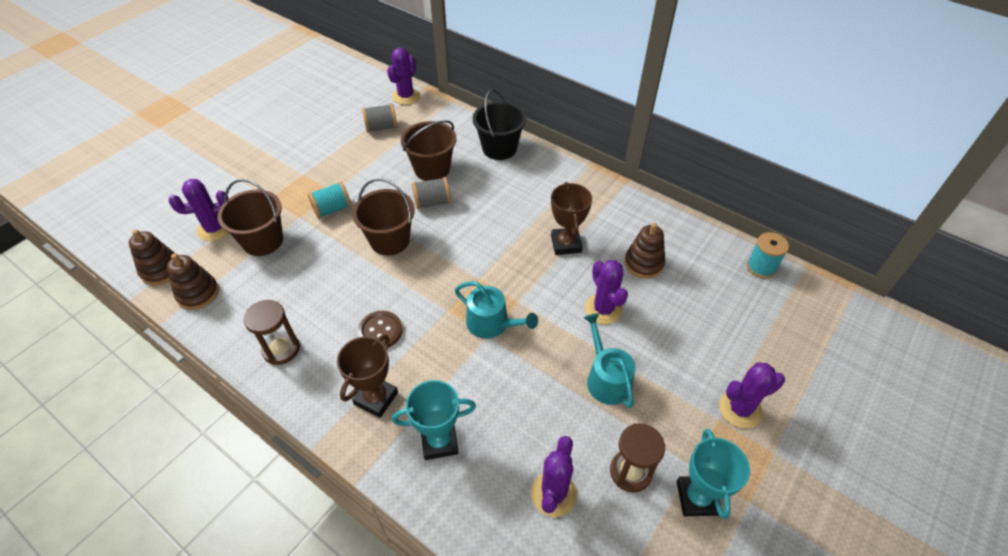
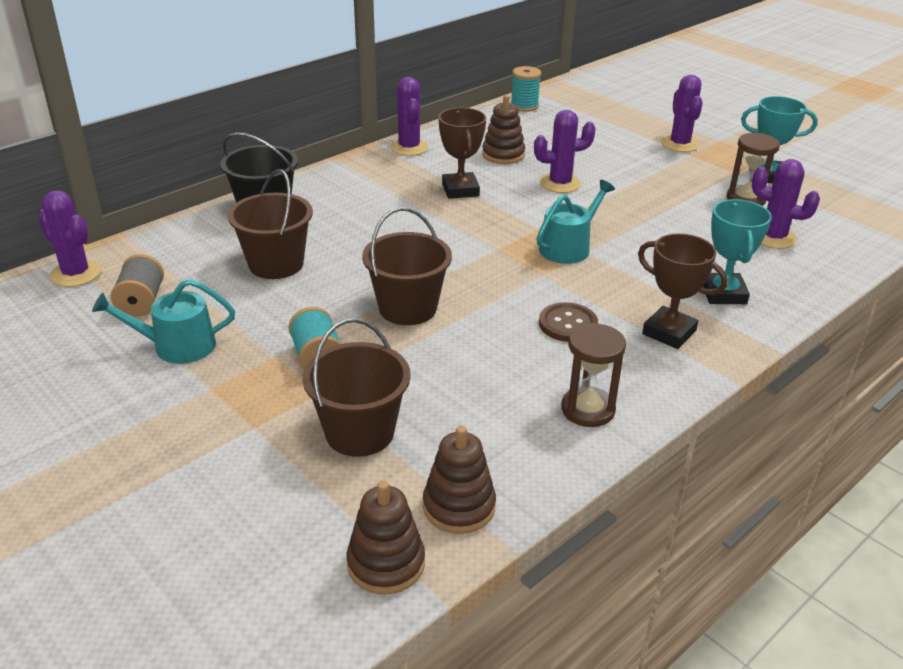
camera: 80 degrees left, 15 degrees down
purple cactus [169,179,229,241] -> purple cactus moved to [390,77,429,156]
grey spool [412,177,451,209] -> none
brown trophy [551,182,592,255] -> brown trophy turned 75 degrees clockwise [438,107,486,199]
turquoise watering can [583,313,636,408] -> turquoise watering can moved to [92,279,235,364]

